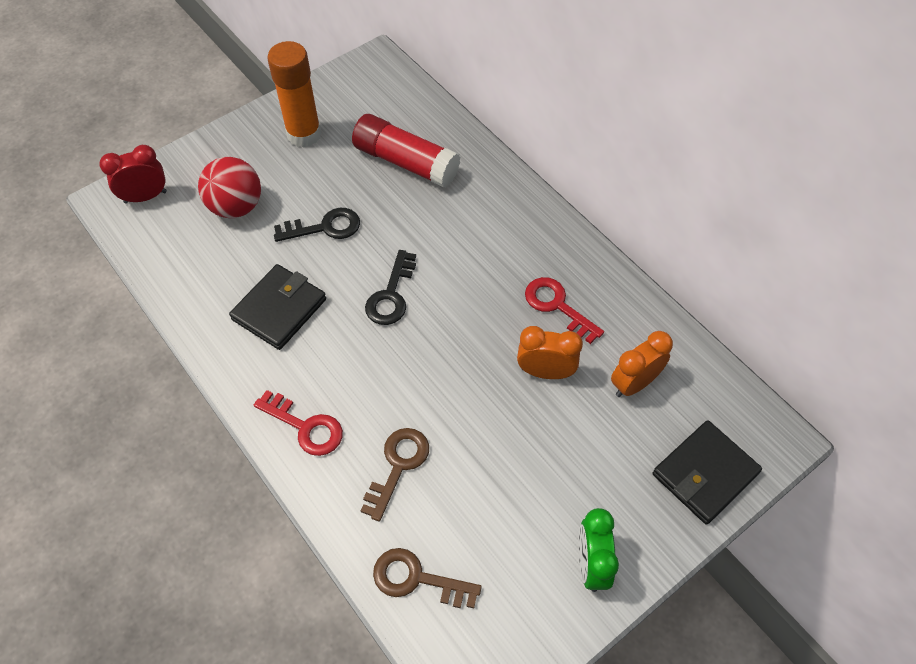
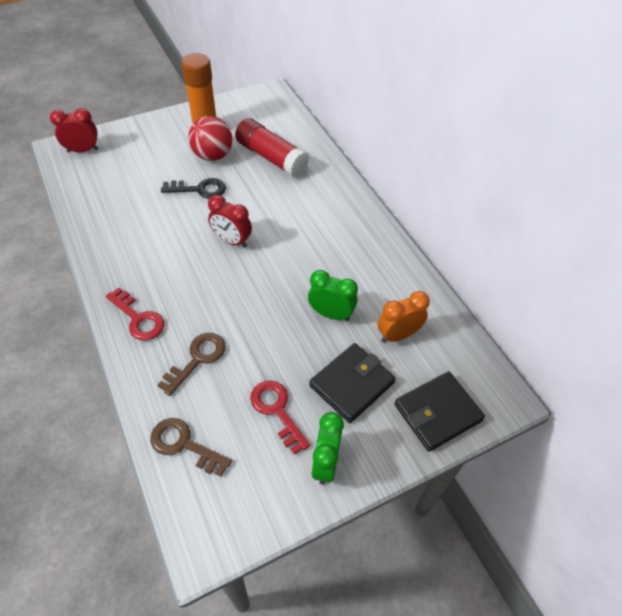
camera: 10 degrees right, 5 degrees down
red ball [198,157,261,218] -> red ball moved to [188,116,232,161]
black wallet [229,264,326,350] -> black wallet moved to [309,343,396,423]
black key [365,250,416,325] -> red clock [208,195,252,248]
orange clock [517,326,583,379] -> green clock [308,270,358,321]
red key [525,277,604,344] -> red key moved to [250,381,310,455]

